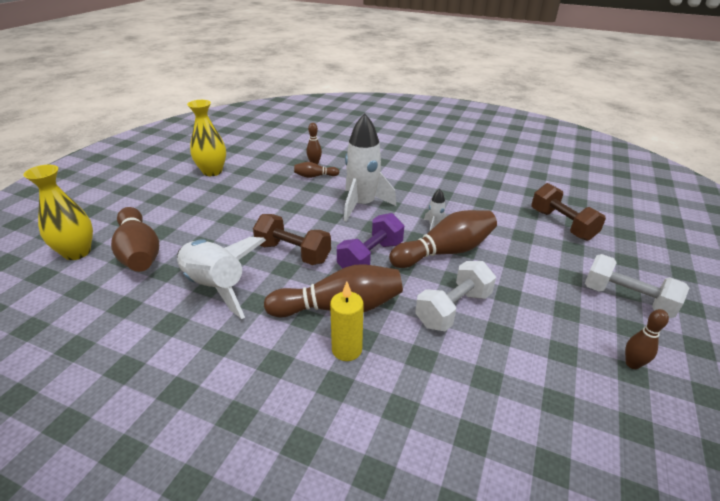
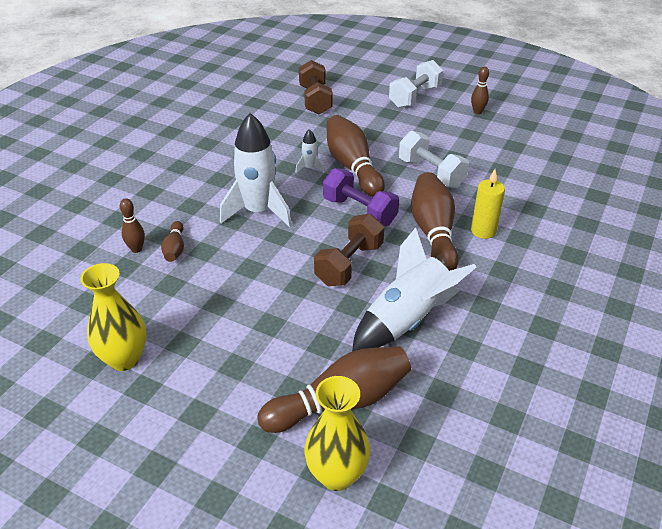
camera: 85 degrees left, 5 degrees up
brown dumbbell [531,183,606,241] -> brown dumbbell turned 75 degrees counterclockwise [299,60,333,115]

